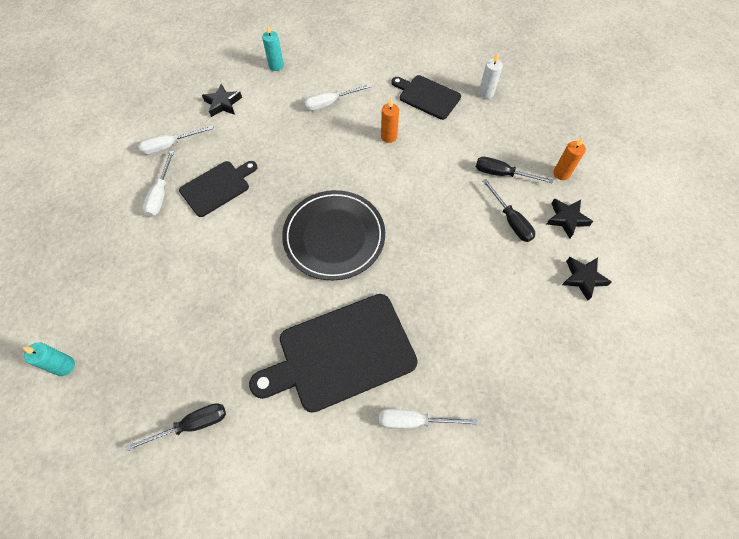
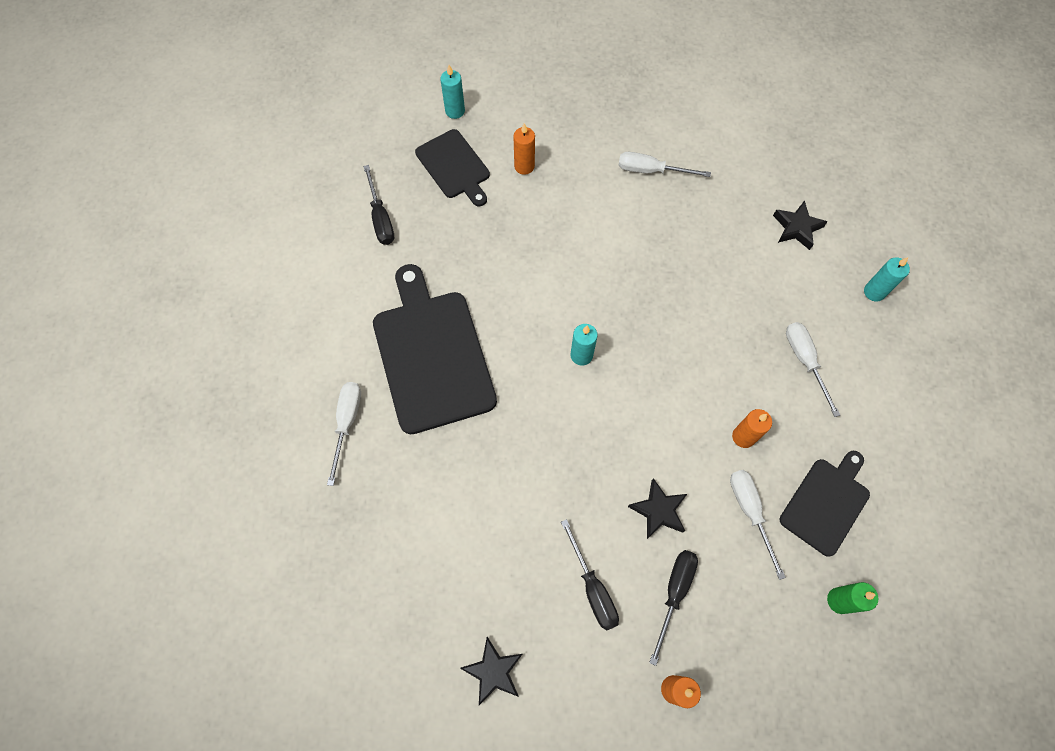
camera: 95 degrees right, 5 degrees up
white screwdriver [138,125,214,155] -> white screwdriver moved to [730,470,786,580]
black cutting board [179,161,257,217] -> black cutting board moved to [415,129,490,206]
black plate [282,190,385,280] -> turquoise candle [570,324,598,366]
white candle [479,53,503,99] -> green candle [827,582,878,614]
black screwdriver [482,179,535,242] -> black screwdriver turned 90 degrees counterclockwise [561,519,619,631]
black star [546,198,593,238] -> black star moved to [628,478,687,539]
none -> orange candle [514,123,535,175]

